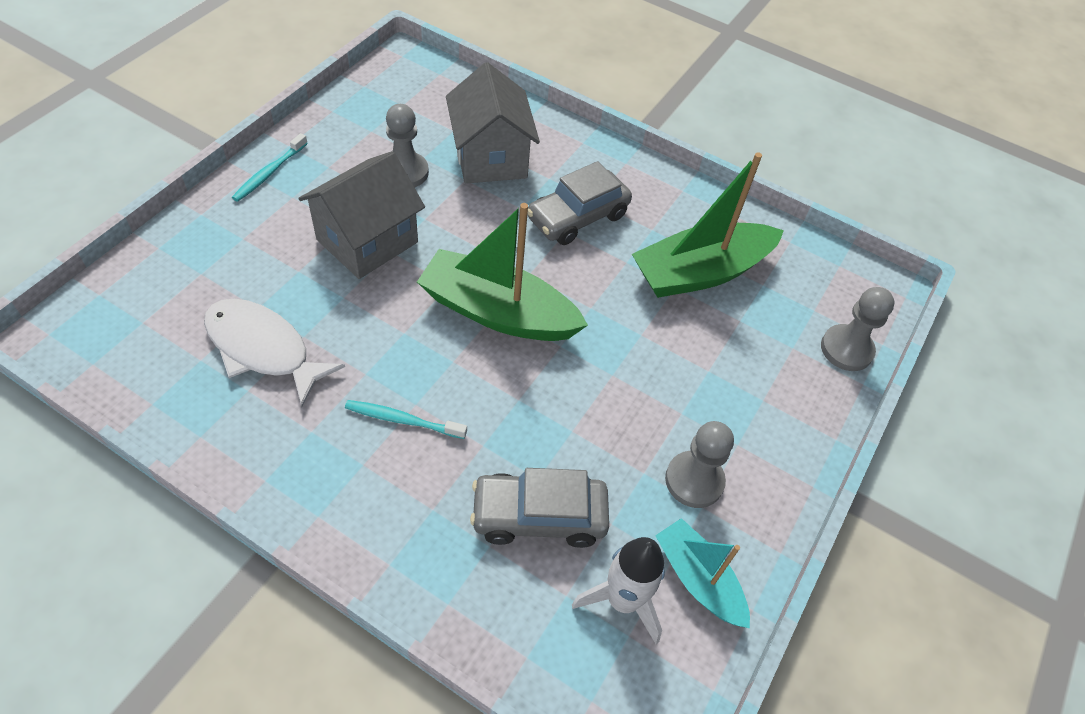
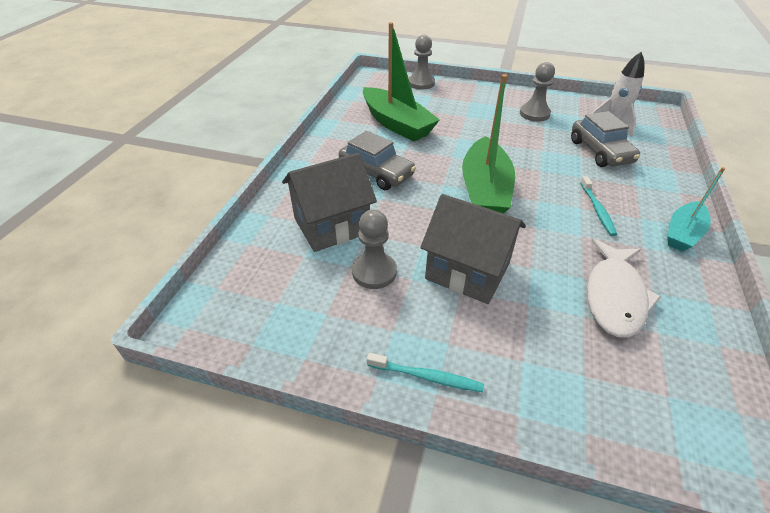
camera: 100 degrees left, 10 degrees down
turquoise boat [655,518,750,628] -> turquoise boat moved to [667,167,725,252]

